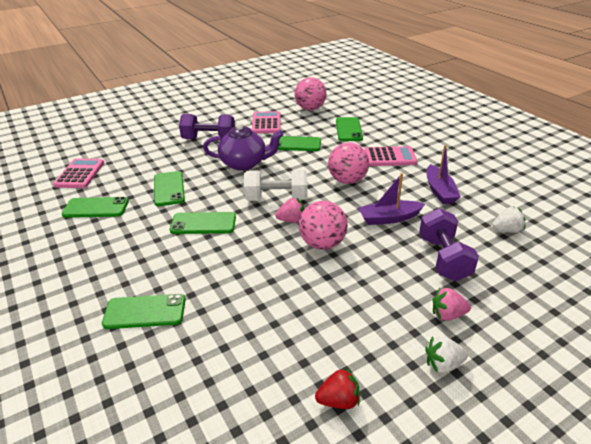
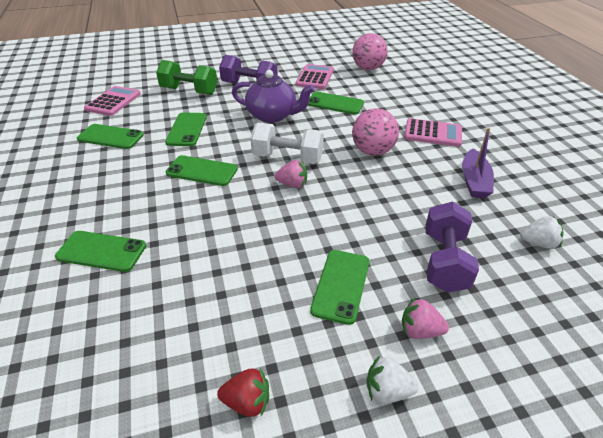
camera: 15 degrees right, 5 degrees up
pink ball [299,201,348,250] -> none
green phone [336,117,363,141] -> green phone moved to [310,250,370,325]
purple boat [358,173,425,225] -> none
none -> green dumbbell [156,60,217,95]

